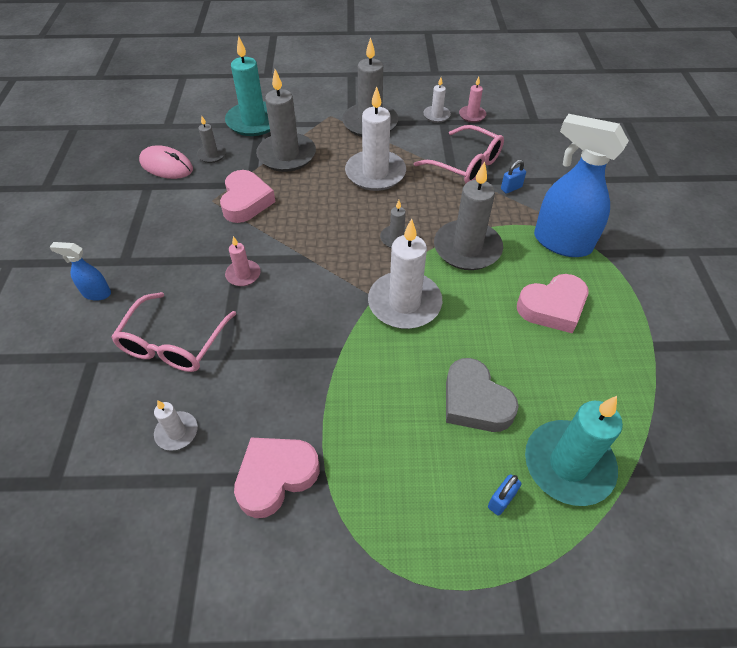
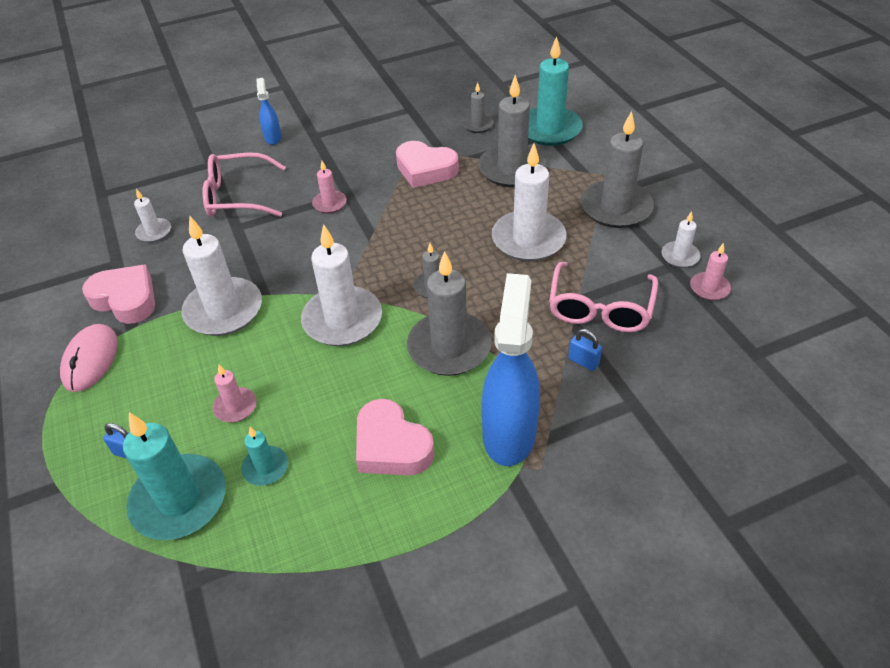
camera: 70 degrees right, 5 degrees down
pink mouse [139,145,193,179] -> pink mouse moved to [60,324,118,392]
pink heart [220,170,275,223] -> pink heart turned 45 degrees clockwise [396,141,459,188]
grey heart [446,358,519,432] -> pink candle [212,365,257,422]
none -> white candle [181,216,262,336]
none -> turquoise candle [241,427,288,486]

